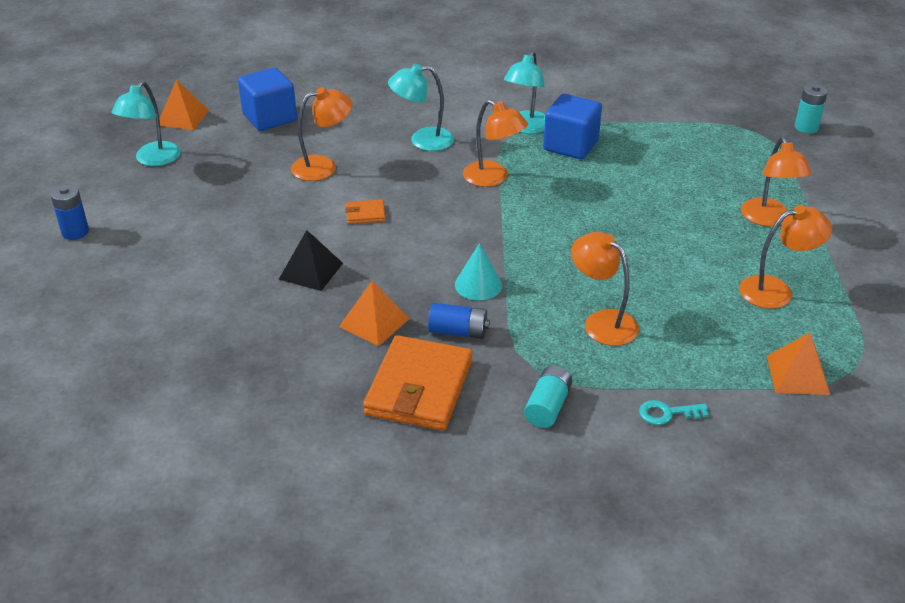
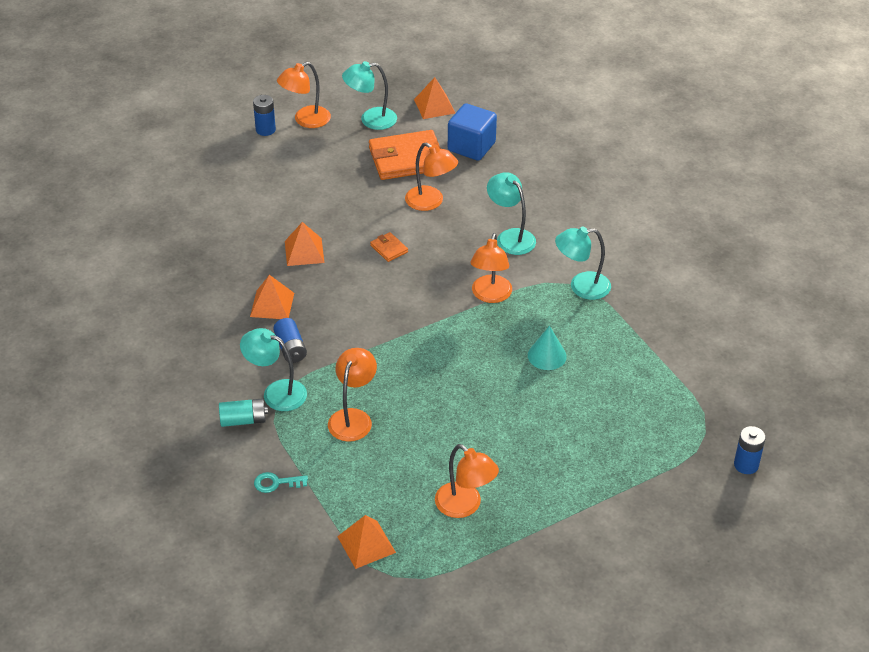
camera: 60 degrees right, 5 degrees up
black pyramid [279,230,343,291] -> orange pyramid [285,222,324,266]
orange wallet [363,335,473,431] -> orange wallet moved to [369,130,441,180]
turquoise cone [455,243,502,300] -> turquoise cone moved to [528,326,567,370]
blue cube [543,94,602,159] -> none
turquoise key [639,400,709,425] -> turquoise key turned 60 degrees counterclockwise [254,472,308,493]
orange lamp [741,137,812,226] -> orange lamp moved to [277,62,331,128]
turquoise battery [795,84,828,133] -> blue battery [734,426,766,474]
none -> turquoise lamp [240,328,307,411]

